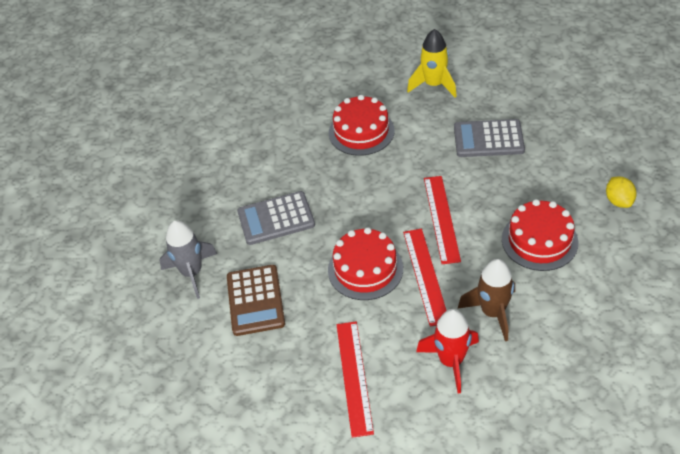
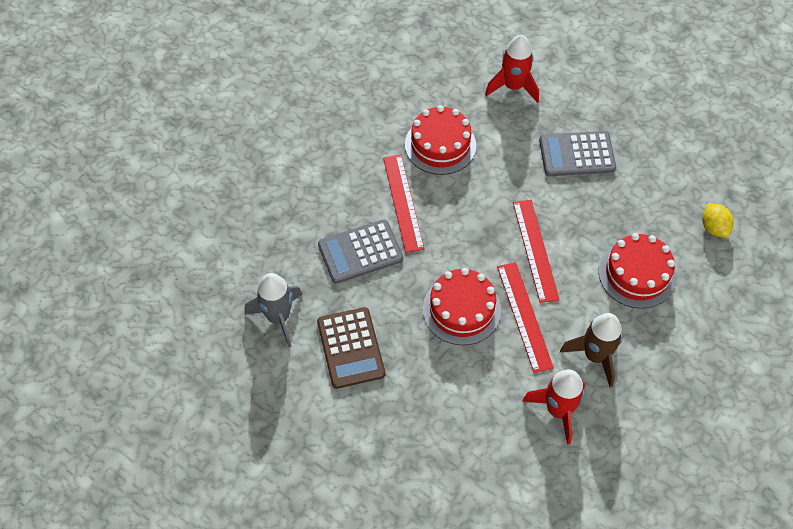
camera: 10 degrees left, 10 degrees up
red ruler [337,321,374,438] -> red ruler moved to [383,155,424,253]
yellow rocket [407,29,457,97] -> red rocket [485,35,539,103]

